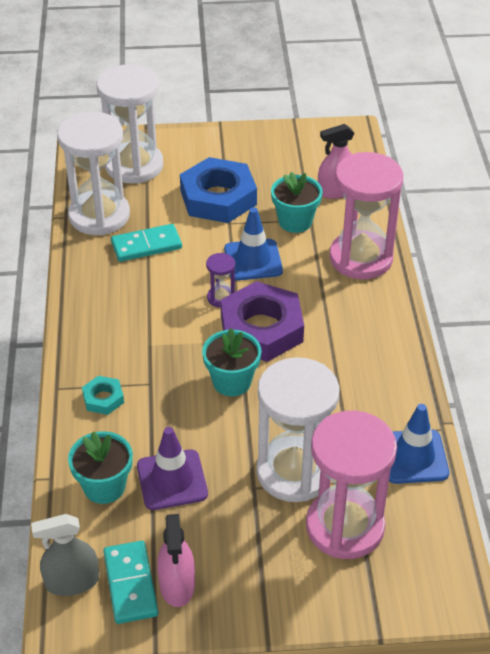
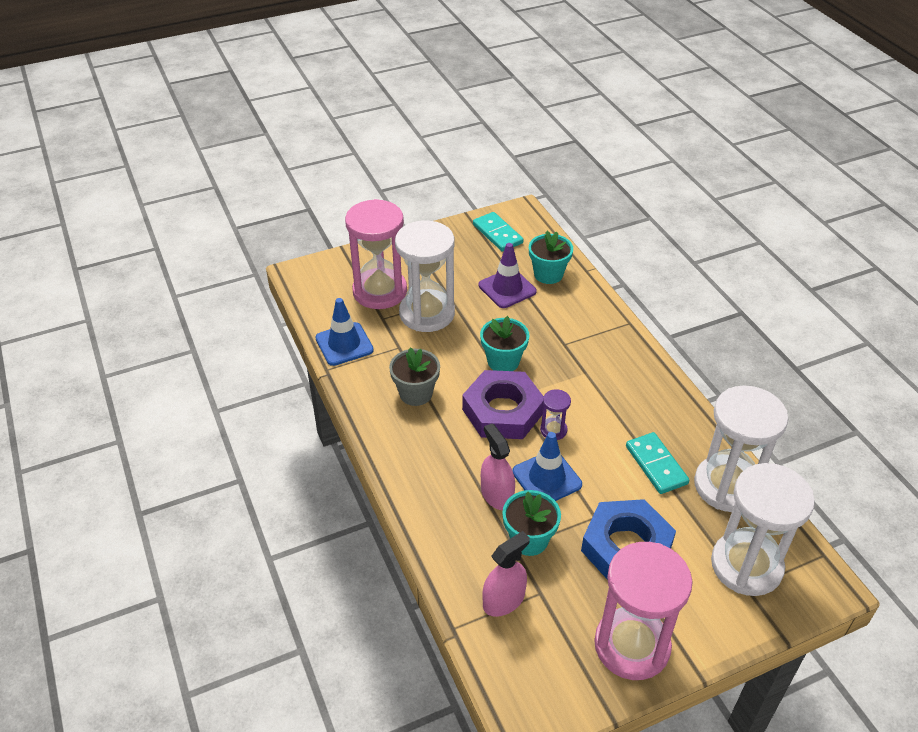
camera: 160 degrees right, 0 degrees up
grey spray bottle [31,514,99,596] -> none
turquoise nut [82,376,124,415] -> none
turquoise domino [111,224,182,262] -> turquoise domino turned 75 degrees counterclockwise [626,432,689,494]
pink spray bottle [157,514,195,607] -> pink spray bottle moved to [481,423,515,510]
pink hourglass [329,152,403,279] -> pink hourglass moved to [594,542,693,680]
none -> grey flower pot [389,347,440,406]

